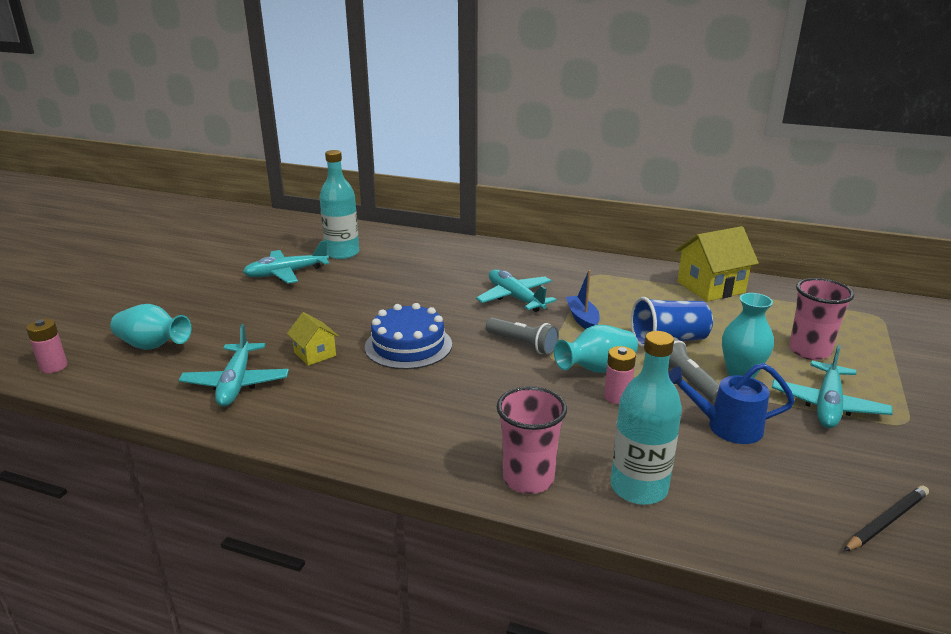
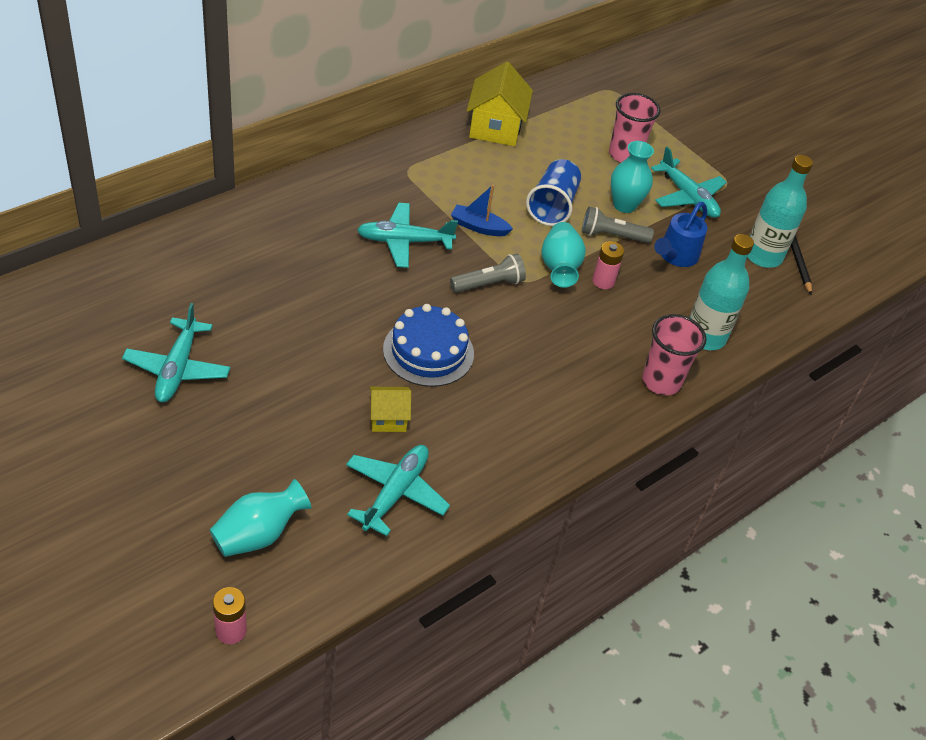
camera: 65 degrees left, 20 degrees up
turquoise plane [179,324,289,407] -> turquoise plane turned 90 degrees counterclockwise [346,445,450,536]
turquoise bottle [320,150,359,259] -> turquoise bottle moved to [747,155,813,268]

